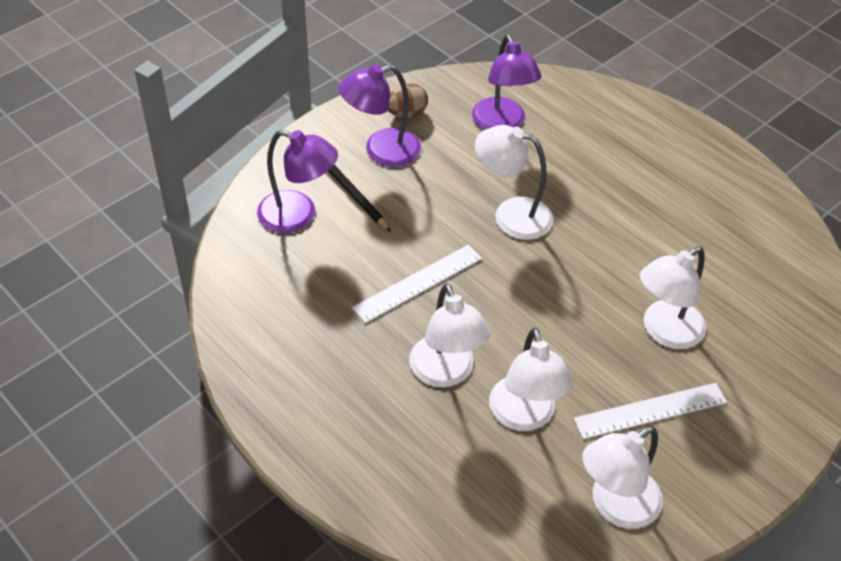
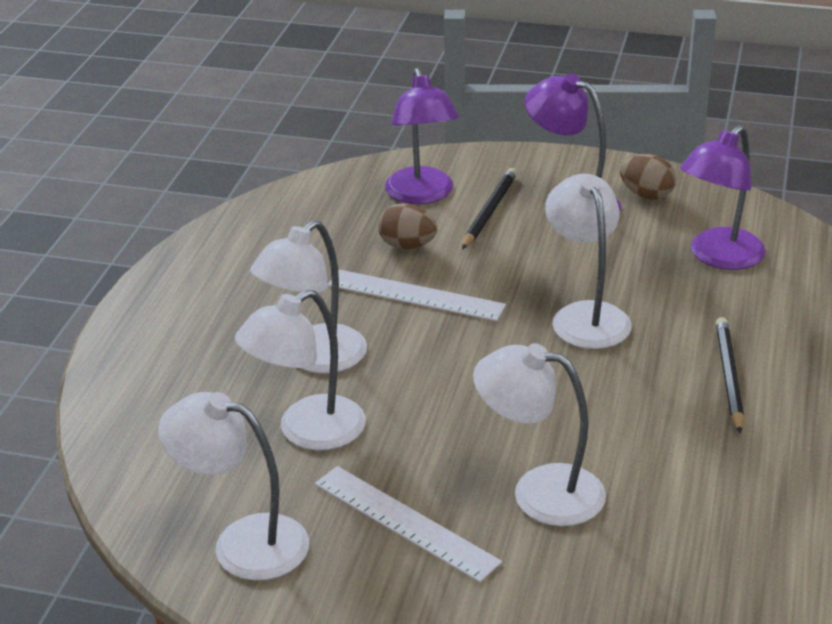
camera: 60 degrees right, 15 degrees down
none -> brown egg [378,203,437,249]
none -> black pencil [716,317,744,434]

